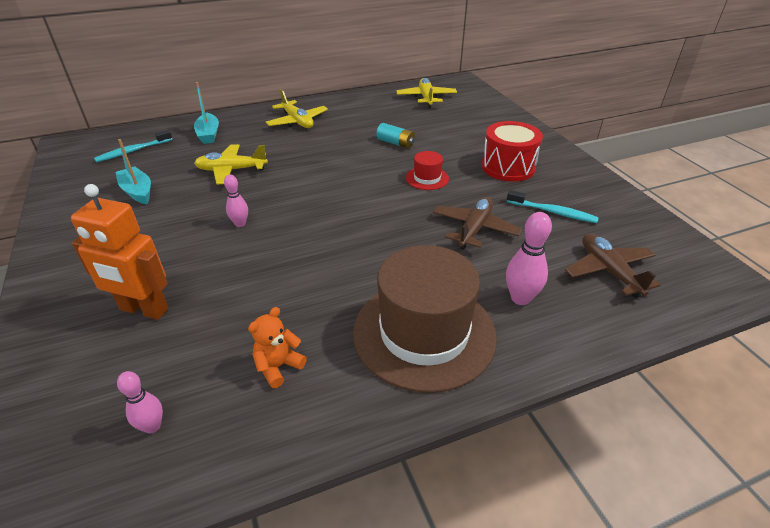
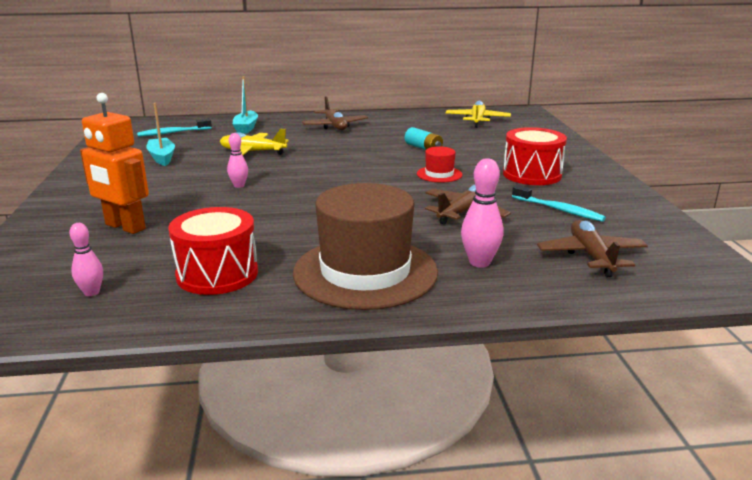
camera: 15 degrees right, 15 degrees down
orange teddy bear [248,307,307,388] -> red drum [168,207,258,295]
yellow plane [266,89,328,128] -> brown plane [302,96,368,130]

